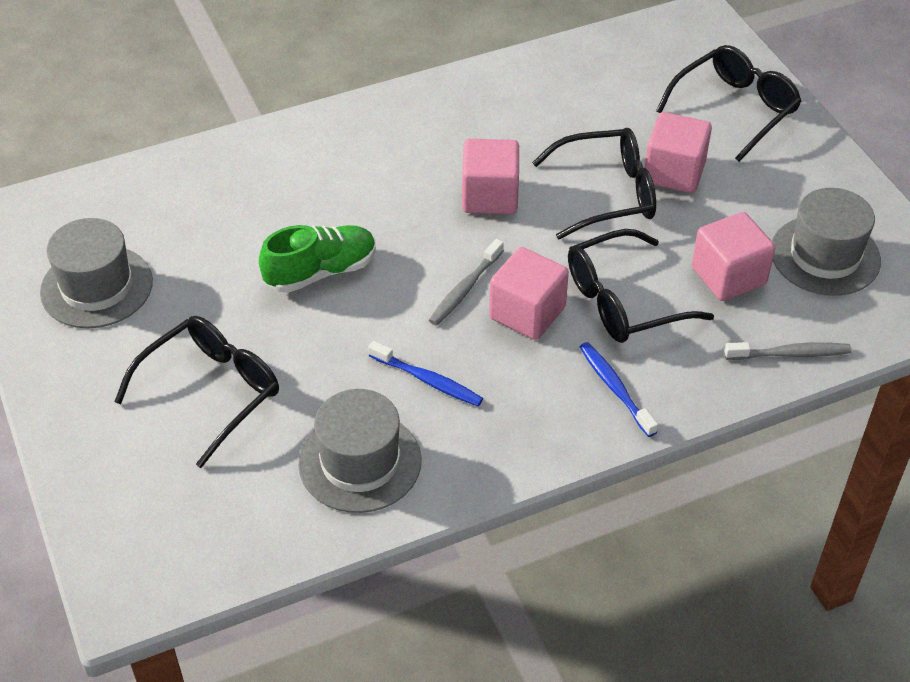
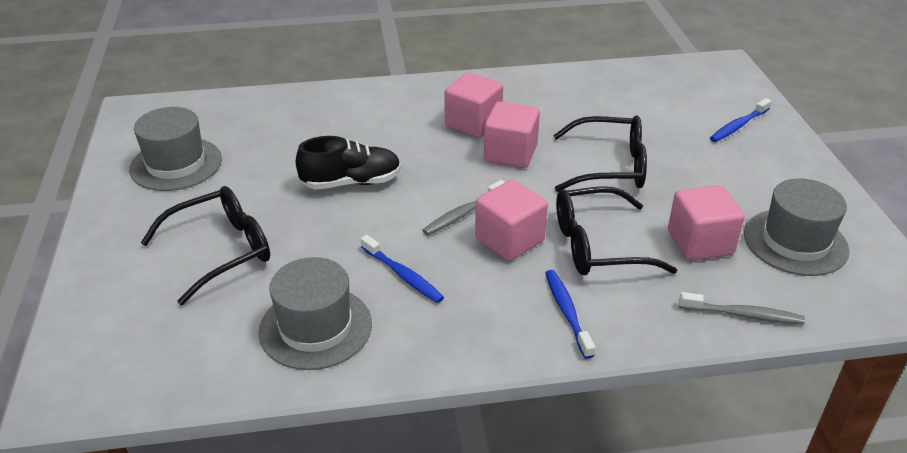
camera: 15 degrees right, 10 degrees down
green shoe [259,225,376,293] -> black shoe [296,136,401,190]
pink cube [645,112,712,193] -> pink cube moved to [444,72,503,138]
black glasses [656,45,802,162] -> blue toothbrush [710,98,772,142]

